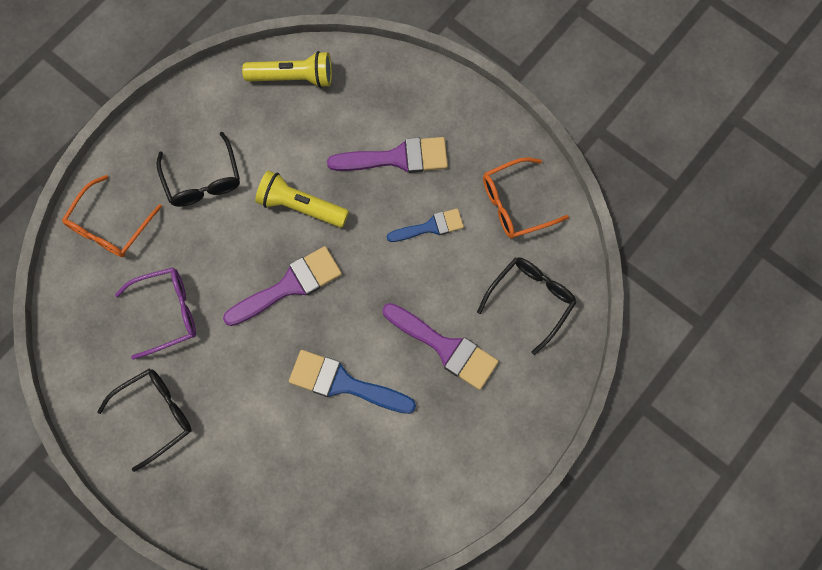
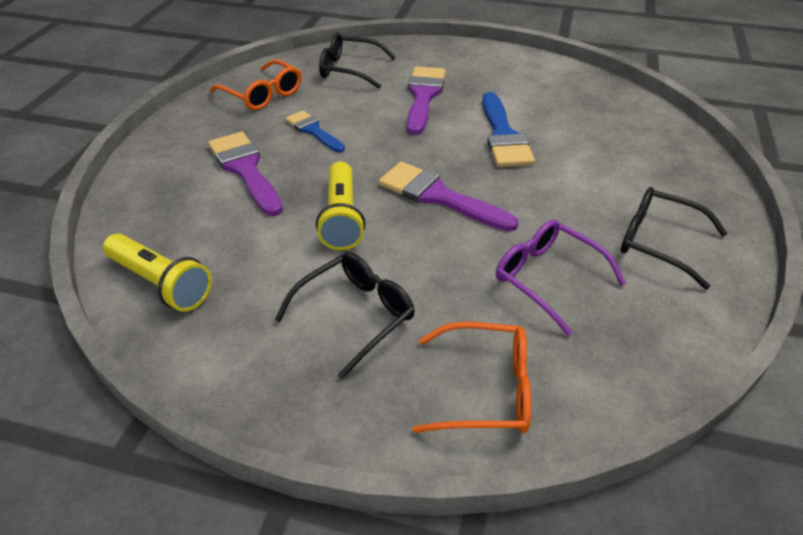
camera: 115 degrees left, 30 degrees down
yellow flashlight [242,51,332,88] -> yellow flashlight turned 150 degrees clockwise [103,233,212,312]

